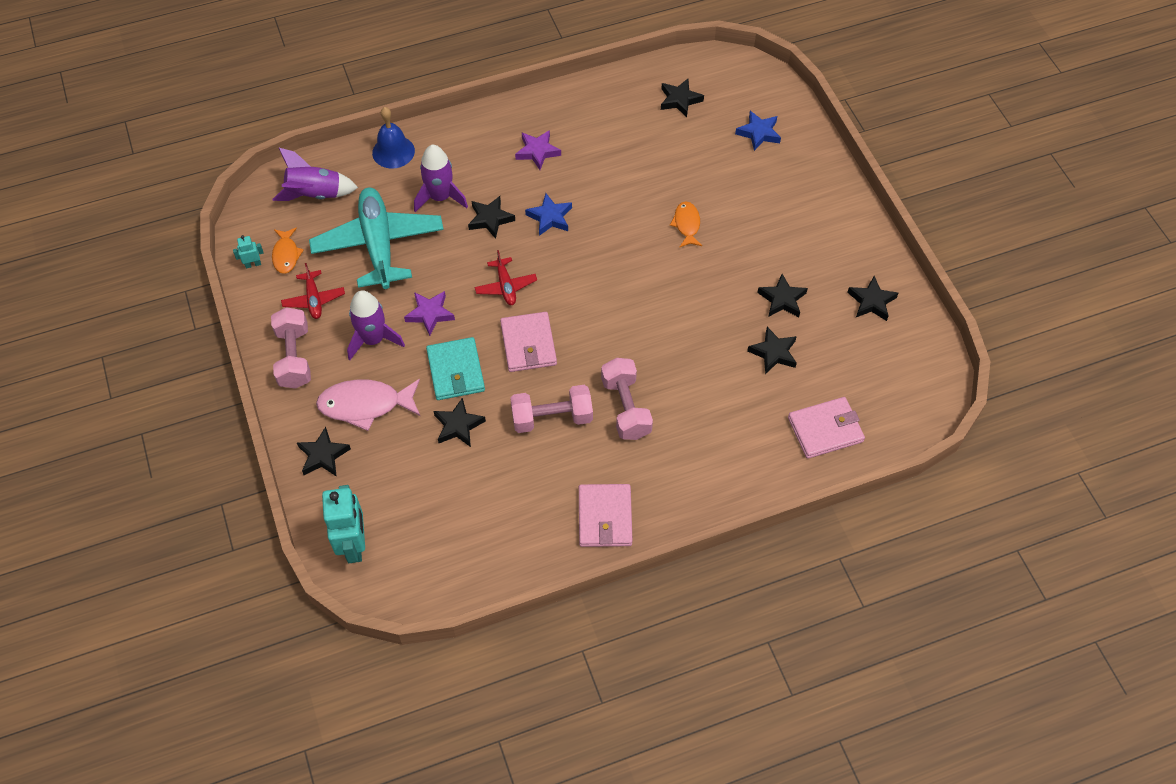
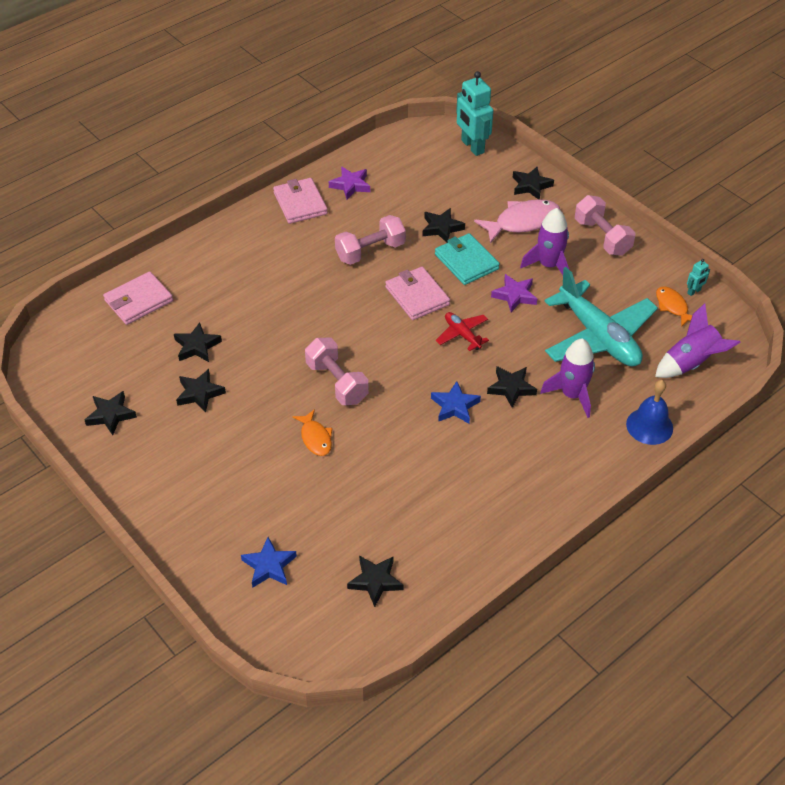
camera: 160 degrees right, 10 degrees down
red plane [281,263,345,319] -> none
purple star [515,130,561,170] -> purple star moved to [329,166,370,200]
pink dumbbell [601,358,653,440] -> pink dumbbell moved to [305,338,369,405]

